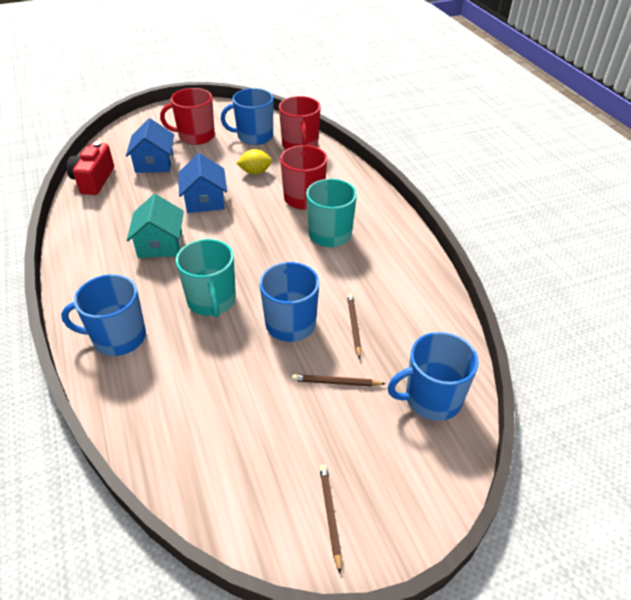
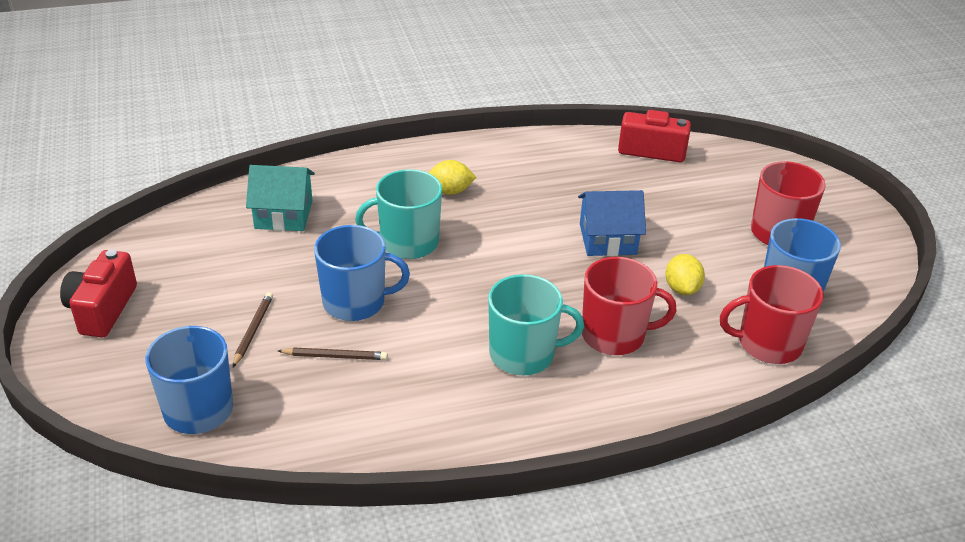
camera: 95 degrees right, 5 degrees down
blue mug [61,274,146,356] -> none
blue house [126,118,174,173] -> none
turquoise house [127,194,184,258] -> turquoise house moved to [246,165,315,231]
brown pencil [319,465,342,574] -> red camera [60,249,137,337]
none -> yellow lemon [429,160,476,195]

